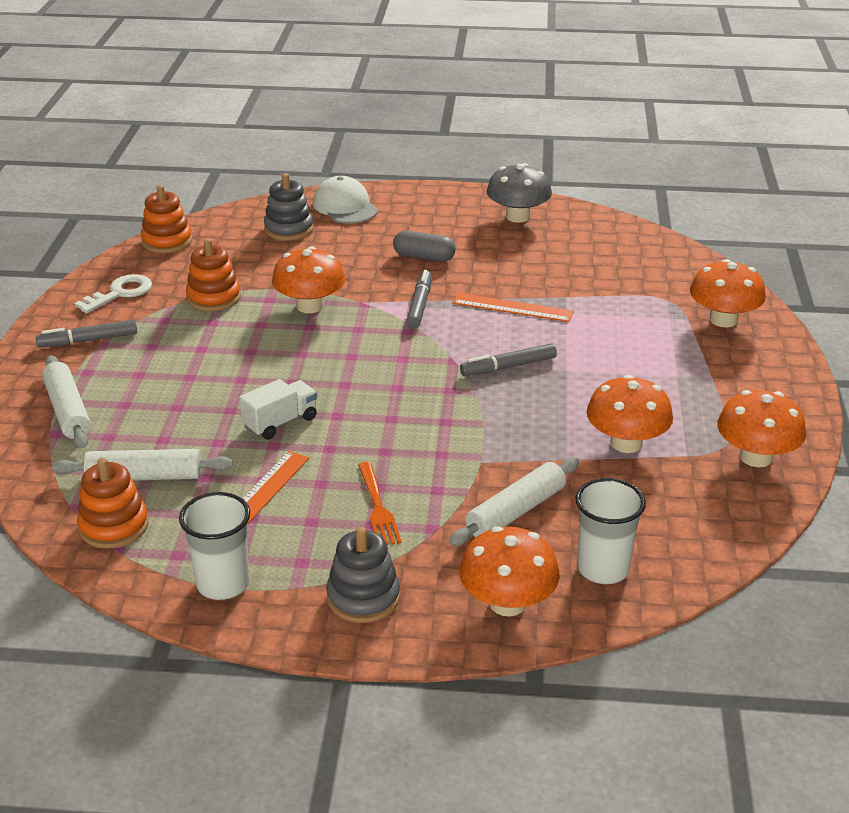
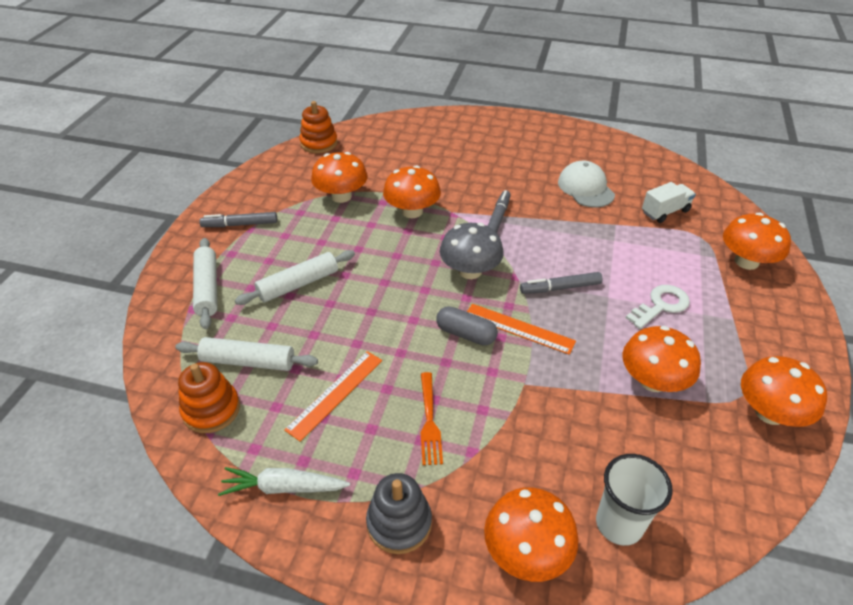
camera: 10 degrees right, 10 degrees up
white key [74,274,152,313] -> white key moved to [626,285,690,329]
white cup [179,492,250,600] -> white carrot [218,467,350,496]
orange stacking toy [186,238,241,311] -> orange mushroom [311,152,367,203]
white truck [239,379,317,440] -> white truck moved to [642,182,696,223]
grey stacking toy [264,173,314,241] -> none
white cap [313,176,378,224] -> white cap moved to [558,160,615,208]
grey capsule [393,231,456,262] -> grey capsule moved to [436,306,498,345]
white rolling pin [449,458,579,546] -> white rolling pin moved to [235,250,355,305]
orange ruler [453,293,574,322] -> orange ruler moved to [467,304,576,355]
grey mushroom [486,163,552,223] -> grey mushroom moved to [440,223,504,279]

